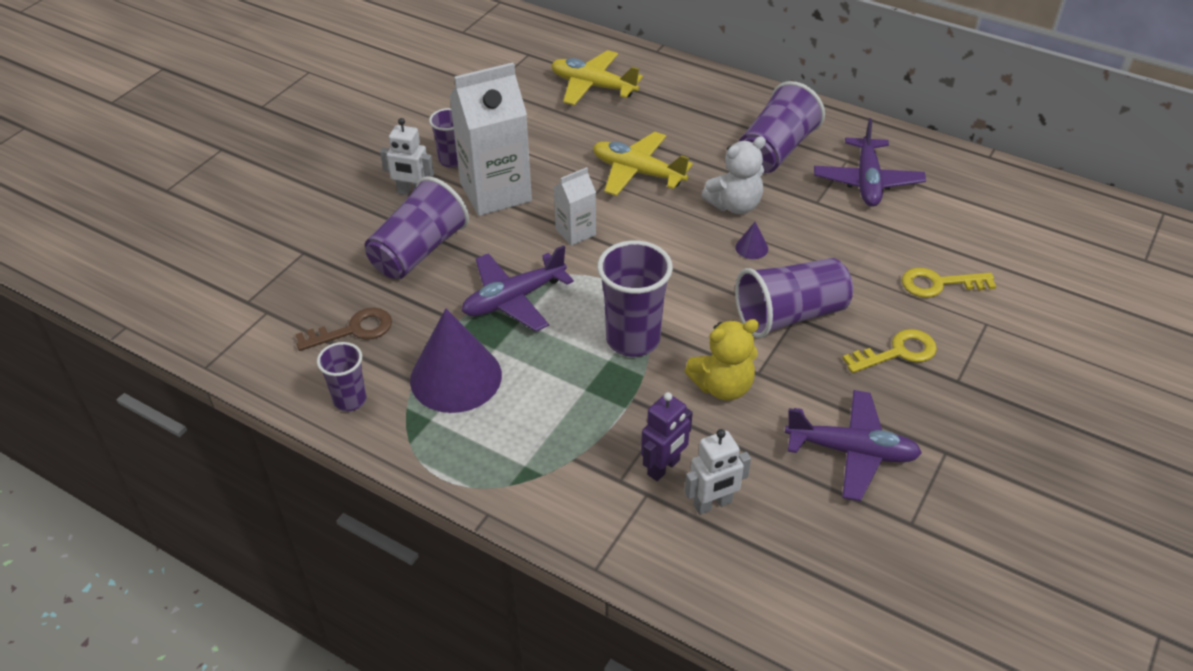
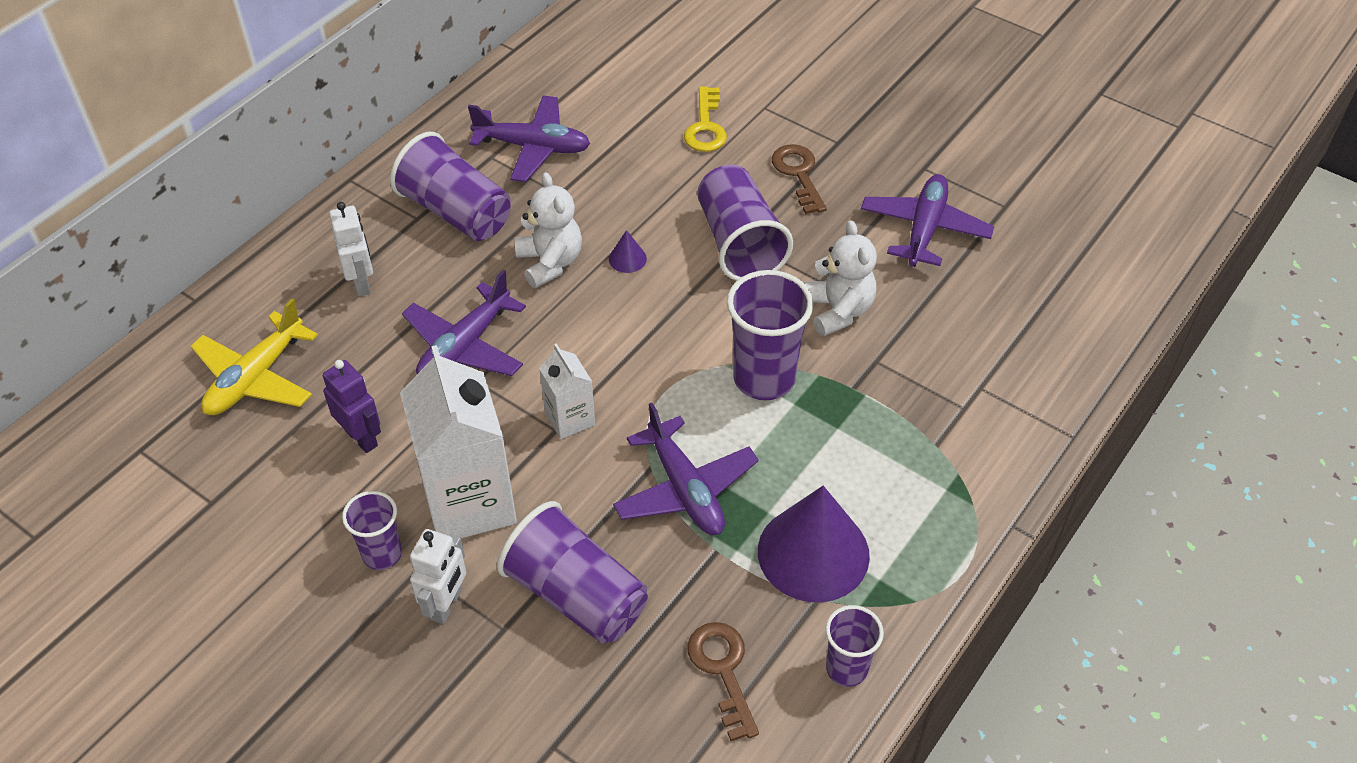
camera: 85 degrees left, 5 degrees up
yellow plane [593,132,693,196] -> purple plane [402,270,526,376]
purple robot [641,392,693,481] -> purple robot moved to [323,360,381,453]
yellow teddy bear [685,319,759,401] -> white teddy bear [805,220,877,337]
white robot [685,429,751,515] -> white robot moved to [329,202,373,297]
yellow key [842,329,937,373] -> brown key [772,144,827,214]

